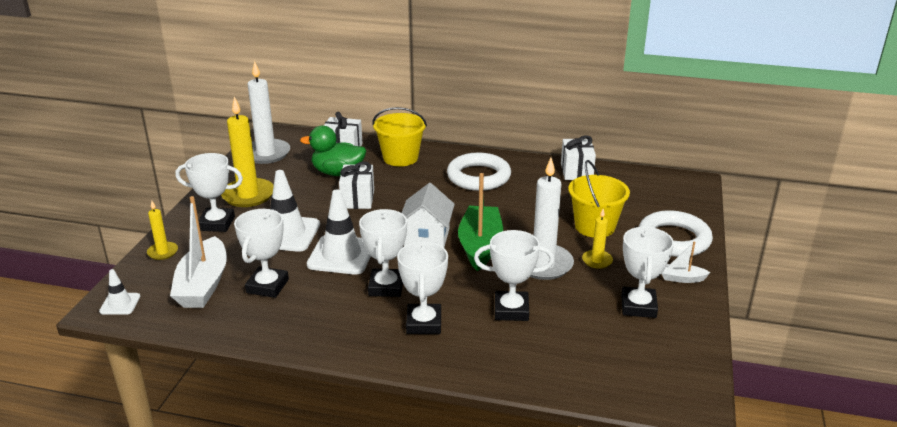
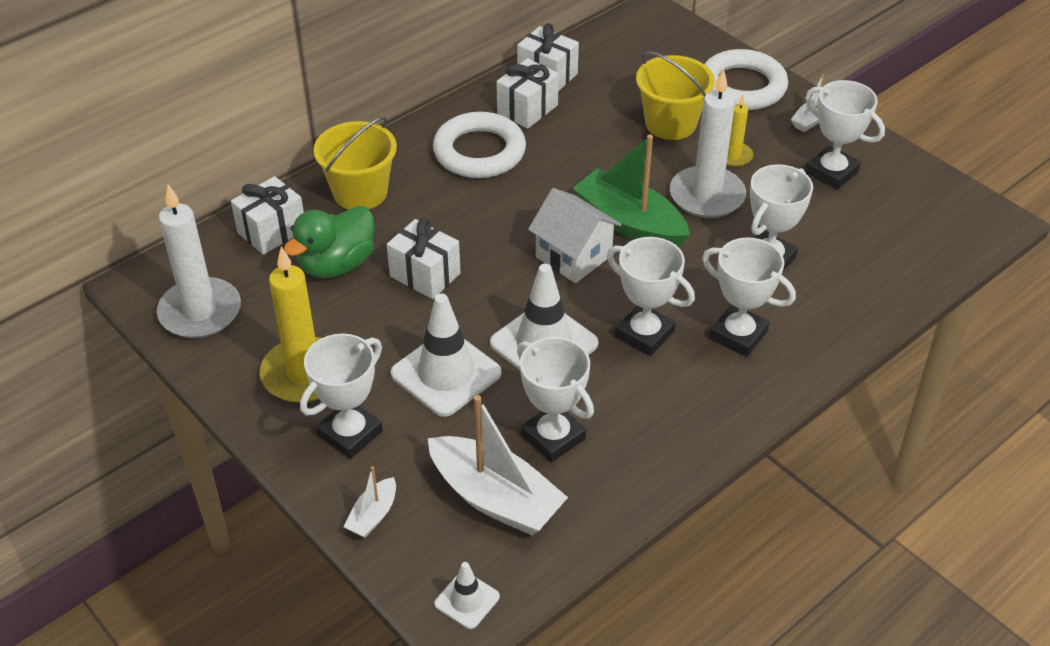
camera: 55 degrees left, 15 degrees up
yellow candle [147,201,178,260] -> white boat [344,466,396,538]
none -> white gift [496,58,559,129]

